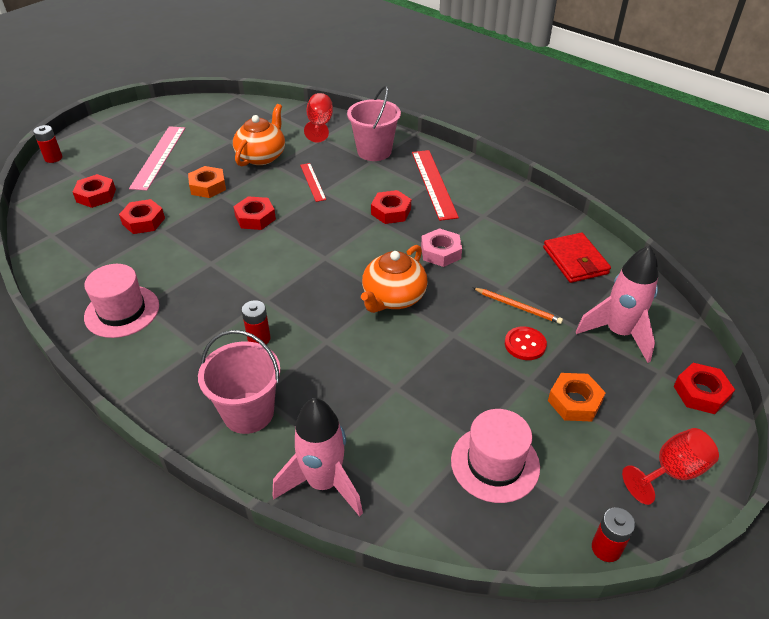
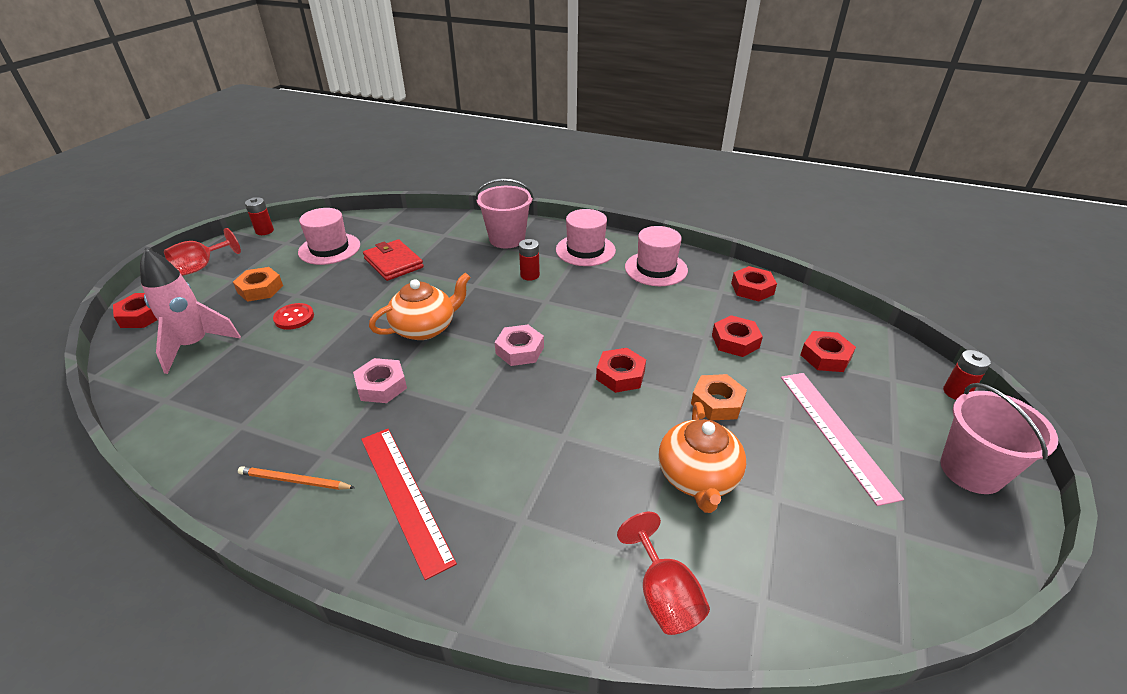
camera: 160 degrees right, 5 degrees down
pink rocket [273,398,363,517] -> none
red ruler [300,163,326,202] -> none
pink bucket [347,86,401,161] -> pink bucket moved to [940,383,1058,494]
orange teapot [361,245,428,313] -> orange teapot turned 45 degrees clockwise [369,272,471,340]
red nut [371,190,411,224] -> red nut moved to [731,266,777,302]
orange pencil [473,288,563,324] -> orange pencil moved to [238,466,355,490]
red wallet [543,232,611,283] -> red wallet moved to [363,239,424,281]
none -> pink nut [495,325,544,366]
none -> pink hat [556,209,616,266]

